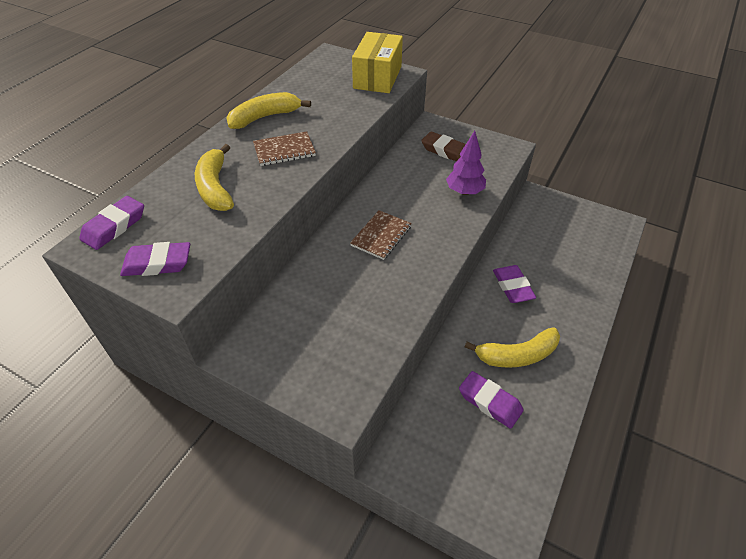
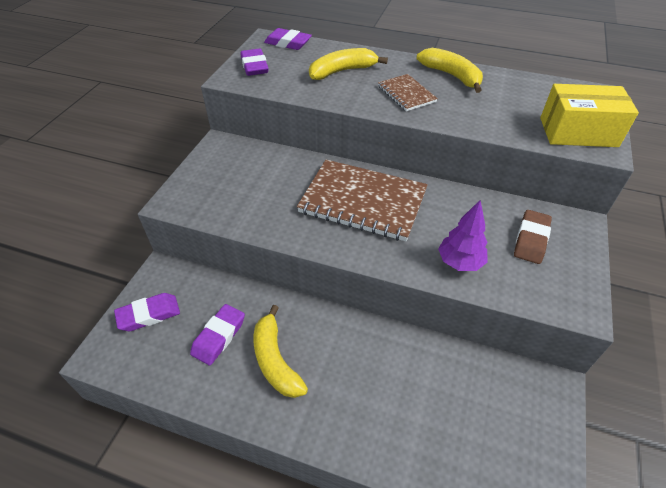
camera: 80 degrees right, 0 degrees up
brown notebook [350,210,412,260] -> brown notebook [297,160,428,241], size x1.98
purple eraser [493,265,536,303] -> purple eraser moved to [114,293,180,331]

